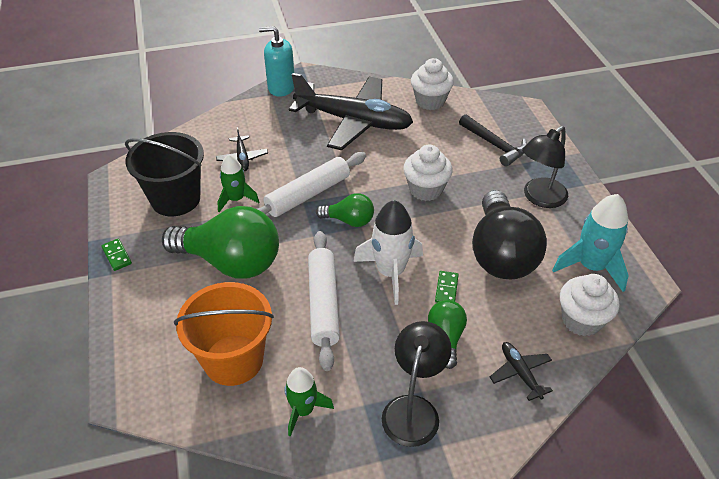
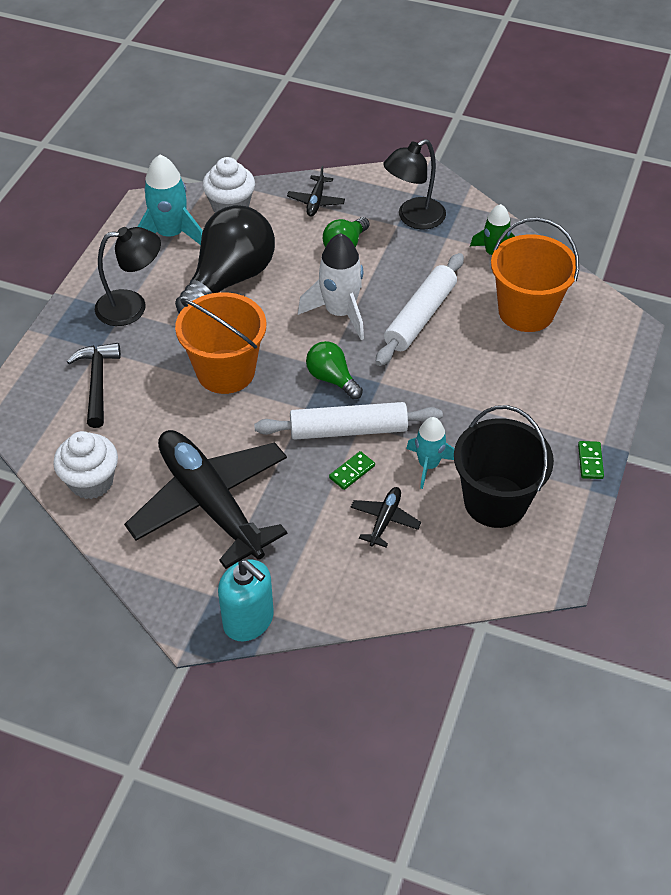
camera: 145 degrees left, 5 degrees up
green light bulb [162,206,279,279] -> none
green rocket [217,155,259,212] -> turquoise rocket [406,417,455,489]
white cupcake [403,145,453,201] -> orange bucket [175,292,266,394]
green domino [435,271,459,303] -> green domino moved to [329,451,375,490]

